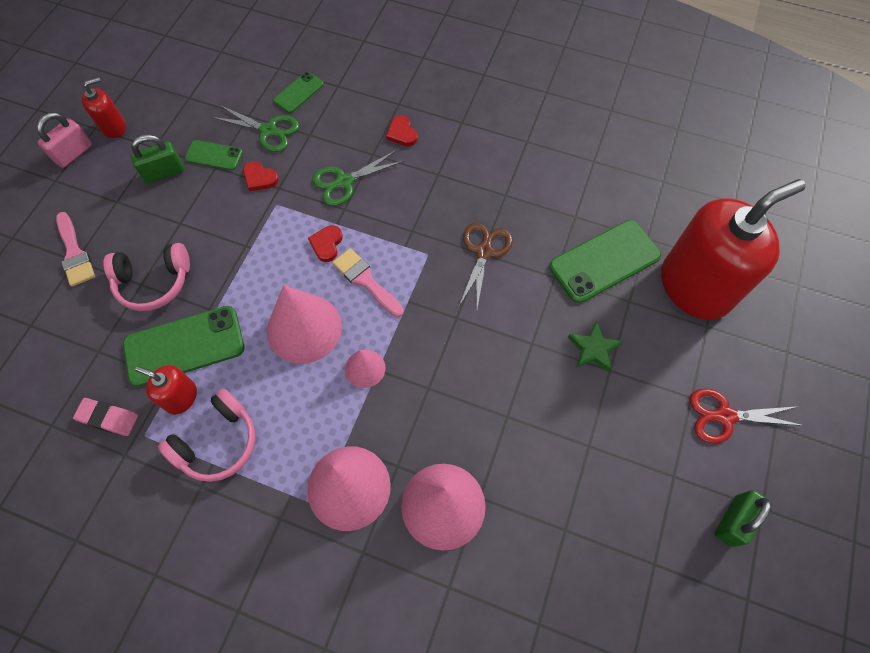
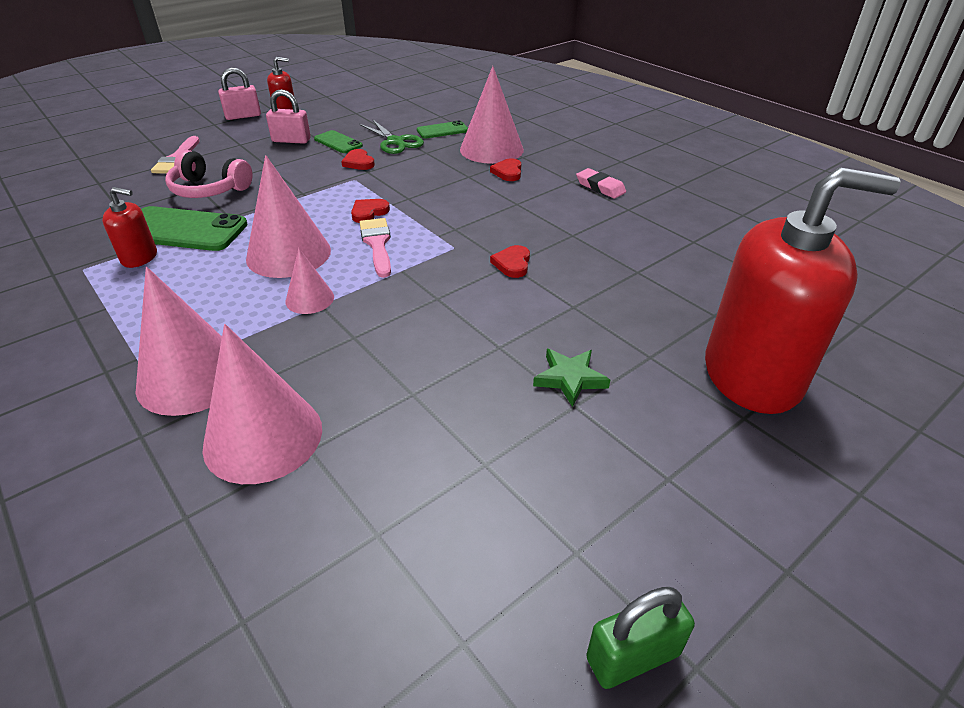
camera: 30 degrees right, 25 degrees down
pink eraser [73,398,138,436] -> pink eraser moved to [576,168,626,198]
green padlock [131,134,184,183] -> pink padlock [266,89,311,144]
red soap dispenser [135,365,197,415] -> red soap dispenser turned 135 degrees clockwise [102,187,157,268]
pink headphones [158,388,256,482] -> none
green scissors [312,150,404,206] -> none
brown scissors [459,222,513,308] -> red heart [490,245,530,278]
green phone [549,220,661,303] -> none
red scissors [690,389,805,444] -> none
none -> pink cone [460,66,524,164]

